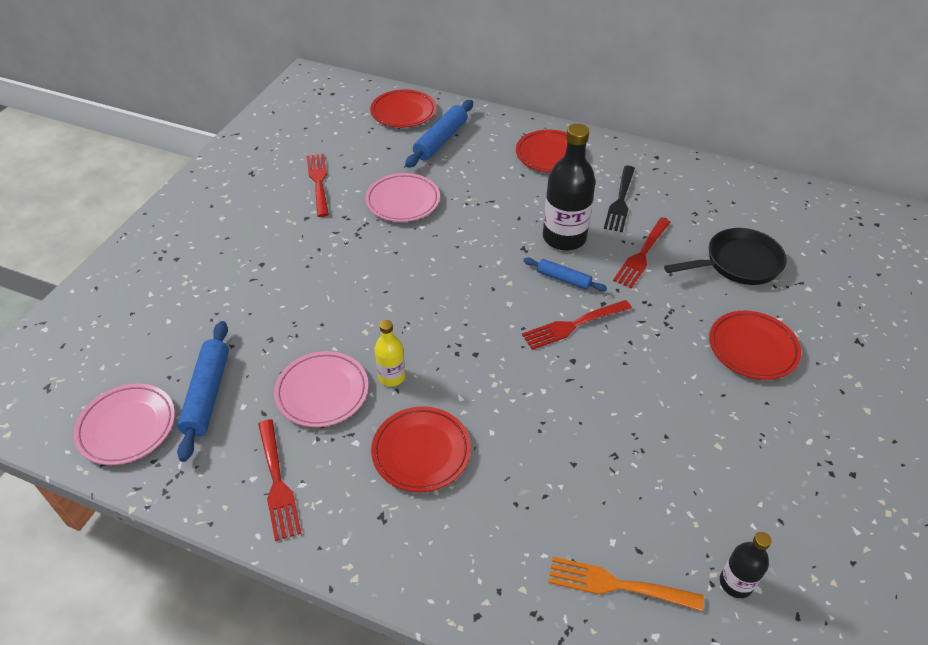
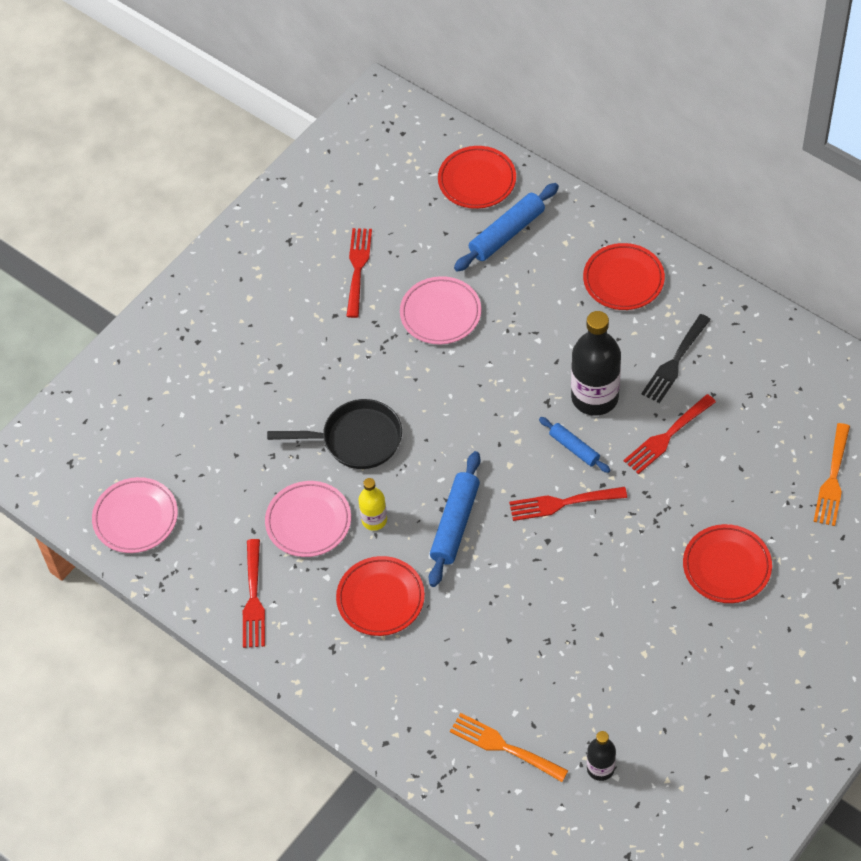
camera: 20 degrees right, 10 degrees up
blue rolling pin [177,321,229,462] -> blue rolling pin moved to [429,451,481,587]
black pan [664,228,787,285] -> black pan moved to [267,399,402,469]
none -> orange fork [813,423,850,526]

